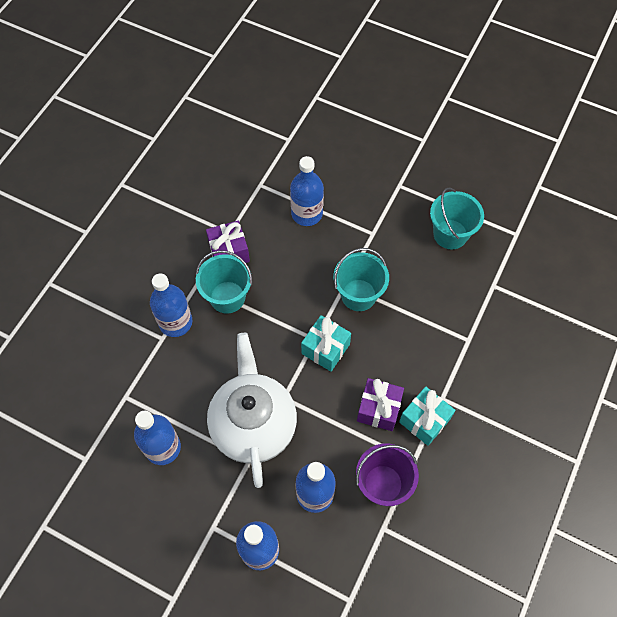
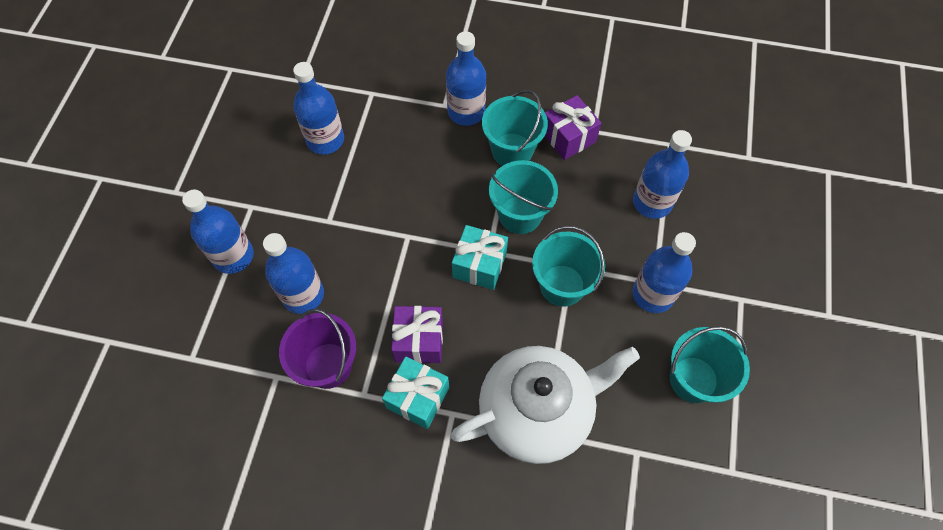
camera: 75 degrees right, 0 degrees up
white teapot [207,333,297,488] -> white teapot moved to [451,346,640,464]
none -> turquoise bucket [489,160,558,234]
none -> blue bottle [632,232,696,313]

